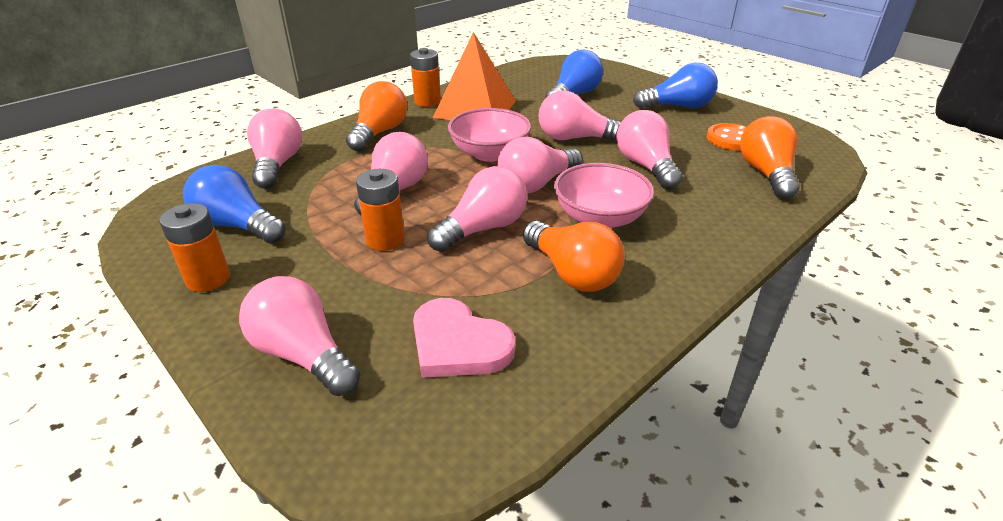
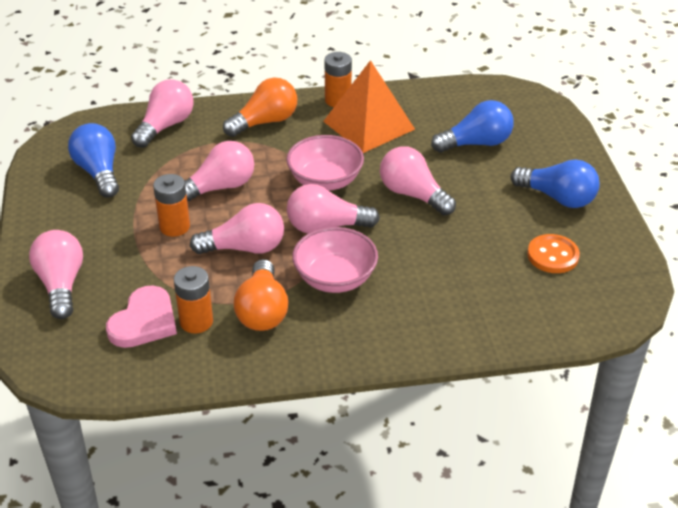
camera: 35 degrees right, 5 degrees up
orange battery [159,203,230,292] -> orange battery moved to [174,266,213,334]
pink heart [413,298,515,378] -> pink heart turned 135 degrees counterclockwise [106,285,177,348]
pink light bulb [616,110,683,190] -> none
orange light bulb [740,116,800,199] -> none

